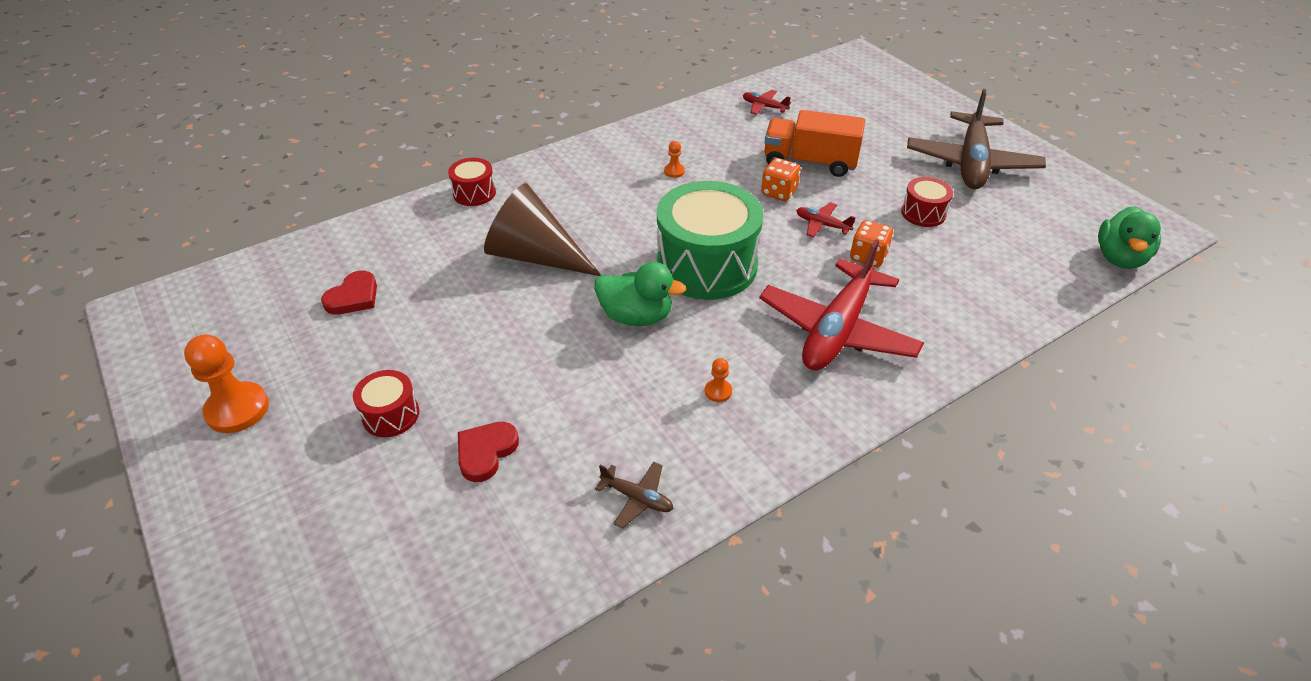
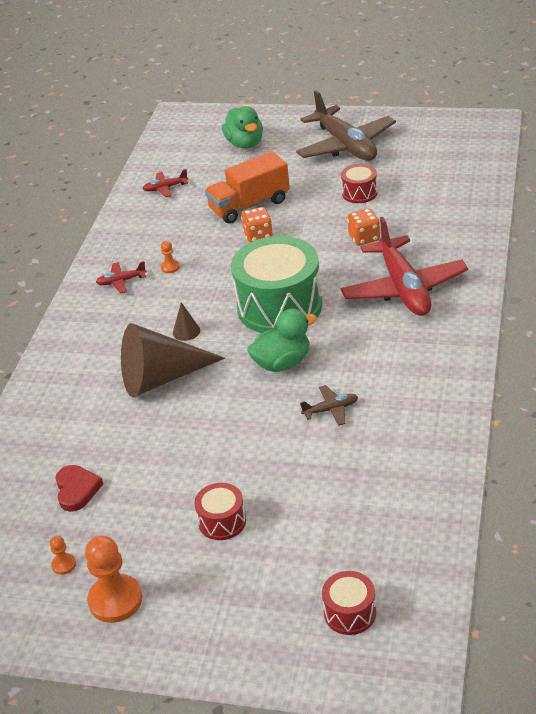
camera: 40 degrees left, 5 degrees down
red drum [448,158,496,206] -> red drum moved to [322,571,376,635]
red heart [458,422,519,482] -> none
brown plane [595,462,673,529] -> brown plane moved to [300,385,358,426]
orange pawn [705,358,732,402] -> orange pawn moved to [50,536,76,575]
red plane [796,202,856,237] -> red plane moved to [96,261,147,293]
green duck [1098,206,1161,269] -> green duck moved to [222,106,263,148]
none -> brown cone [173,302,200,341]

